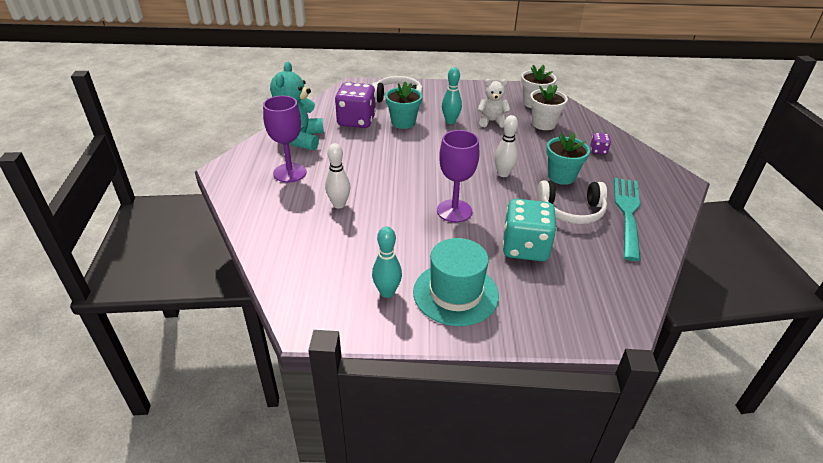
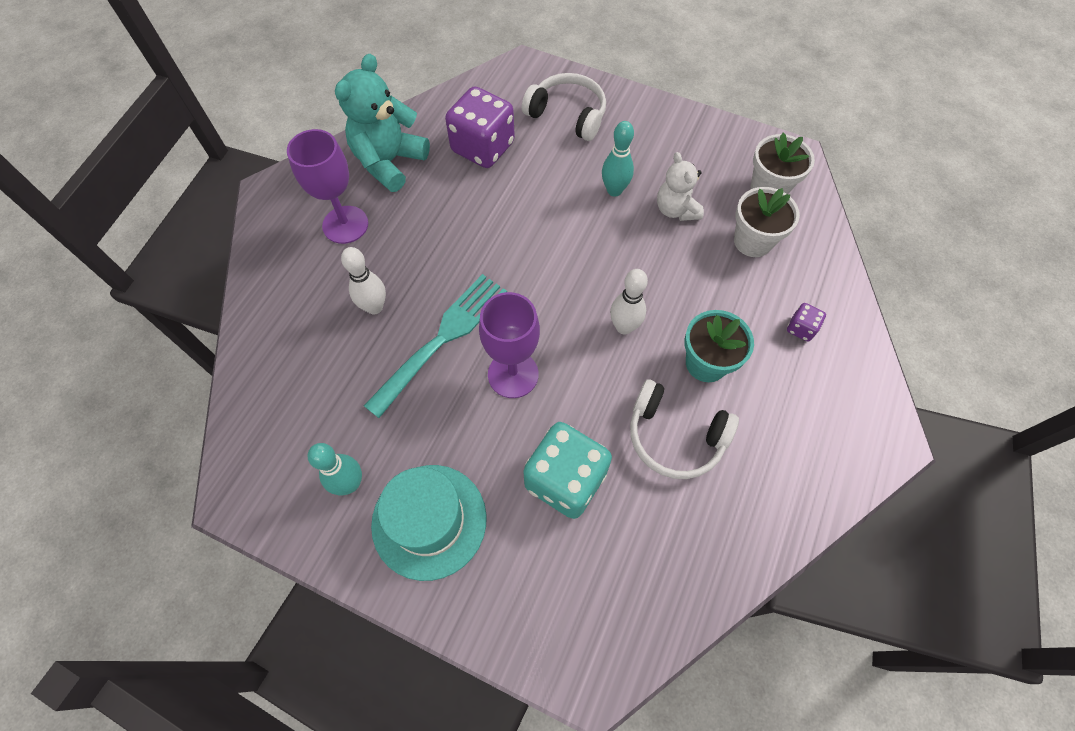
camera: 25 degrees right, 25 degrees up
turquoise flower pot [385,81,422,129] -> none
white teddy bear [477,79,511,128] -> white teddy bear turned 135 degrees counterclockwise [657,152,704,221]
turquoise fork [614,178,641,261] -> turquoise fork moved to [364,274,507,418]

